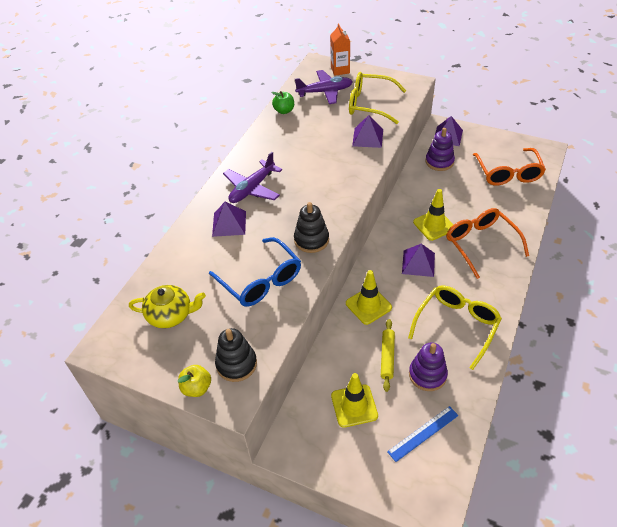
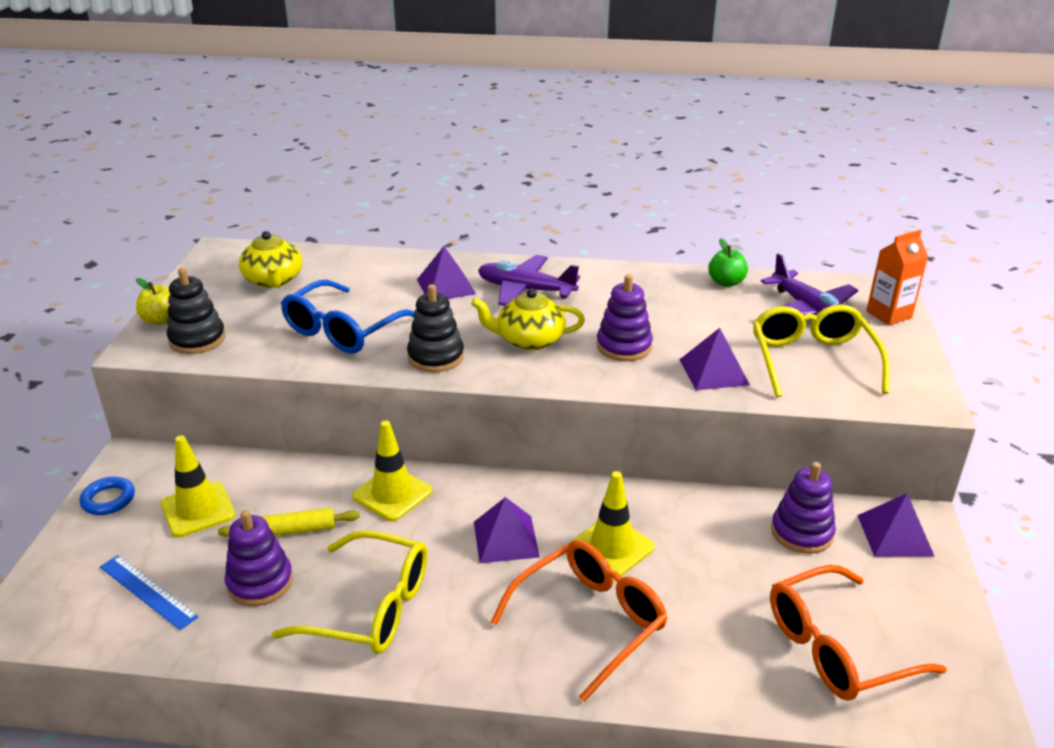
camera: 70 degrees right, 15 degrees down
none -> blue ring [80,477,135,515]
none -> yellow teapot [471,289,585,350]
none -> purple stacking toy [597,274,653,361]

